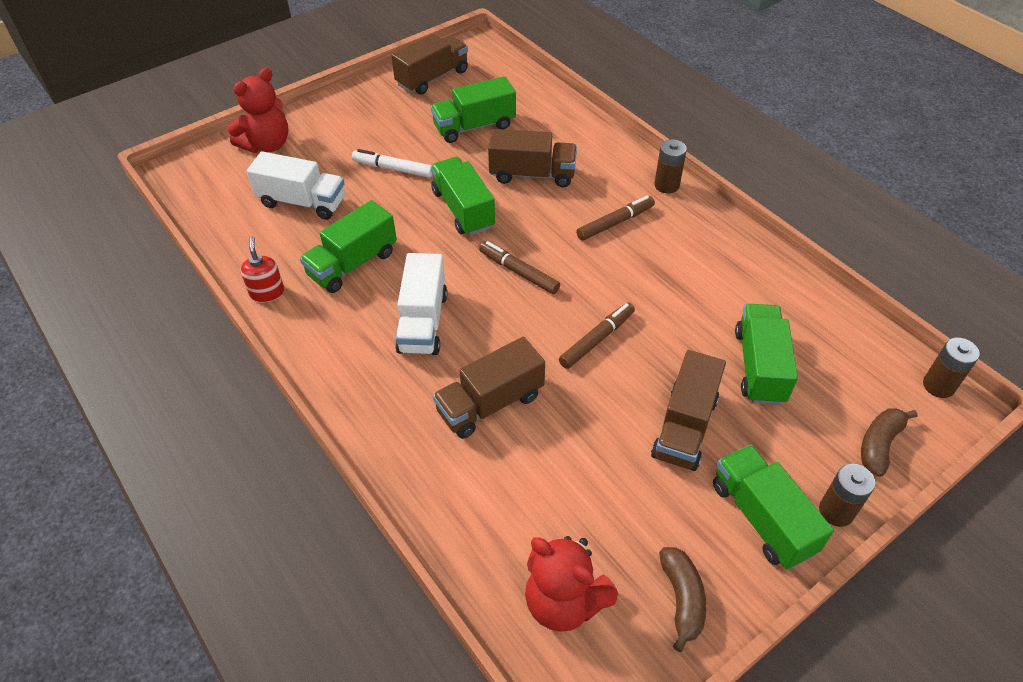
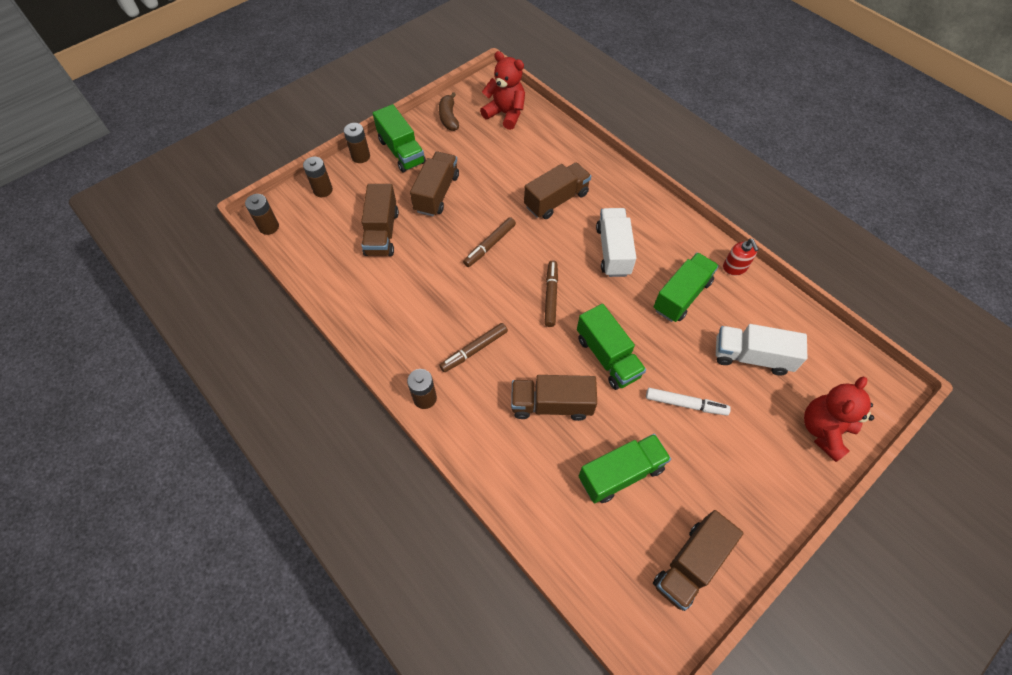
camera: 175 degrees right, 10 degrees up
brown marker [479,241,560,294] -> brown marker turned 120 degrees counterclockwise [544,260,558,327]
green truck [735,304,798,405] -> brown truck [361,184,399,256]
brown banana [861,408,917,477] -> brown battery [303,157,333,197]

